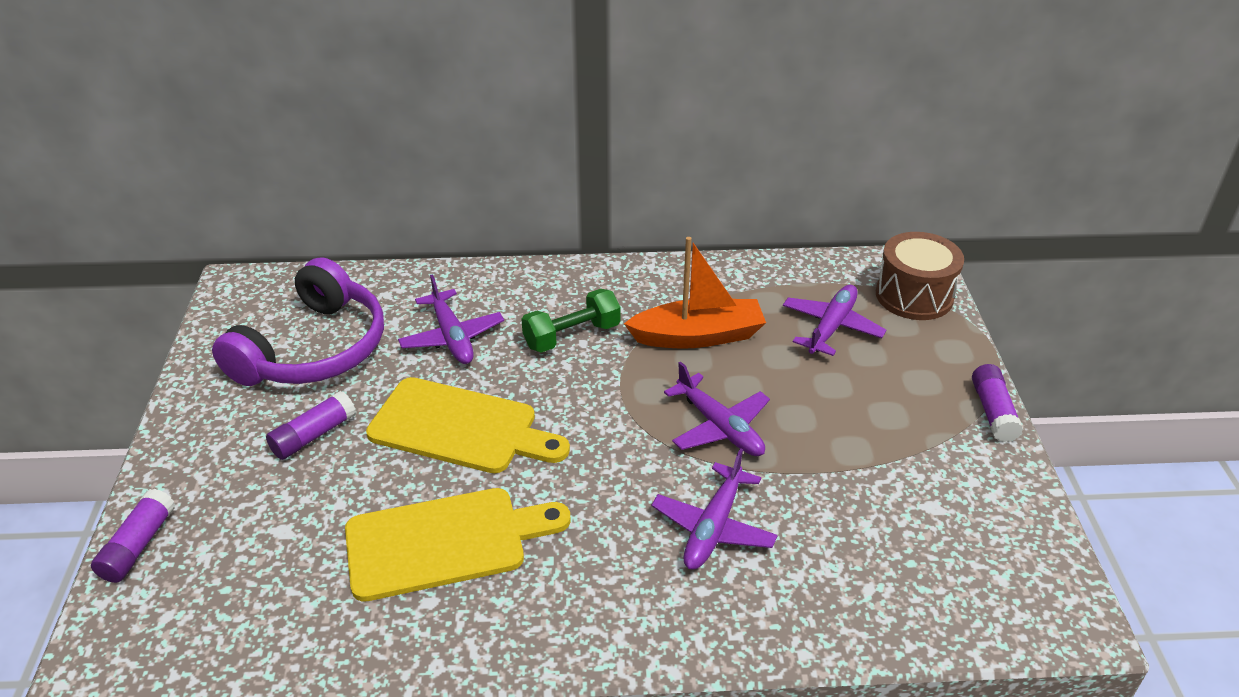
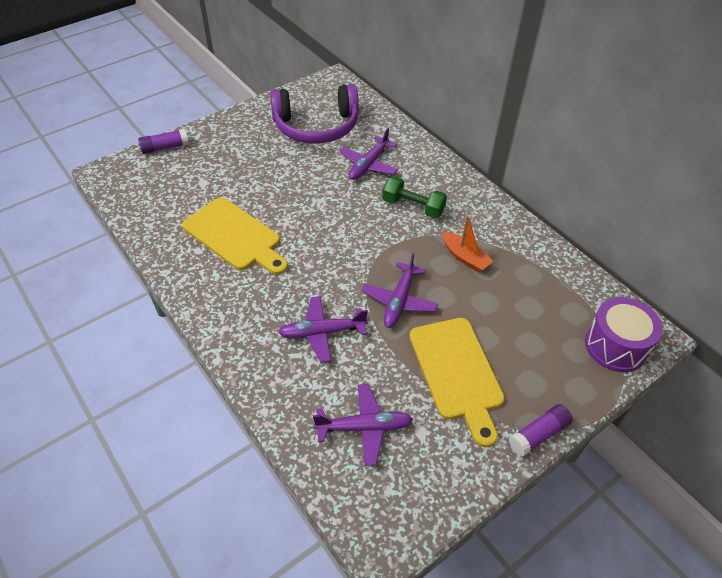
camera: 55 degrees right, 10 degrees up
purple glue stick [266,391,356,460] -> none
yellow cutting board [366,377,570,473] -> yellow cutting board moved to [409,318,505,447]
orange boat [624,237,766,349] -> orange boat [442,215,494,272], size x0.65
purple plane [783,285,886,356] -> purple plane moved to [313,384,413,466]
brown drum [876,232,964,320] -> purple drum [585,297,663,372]

